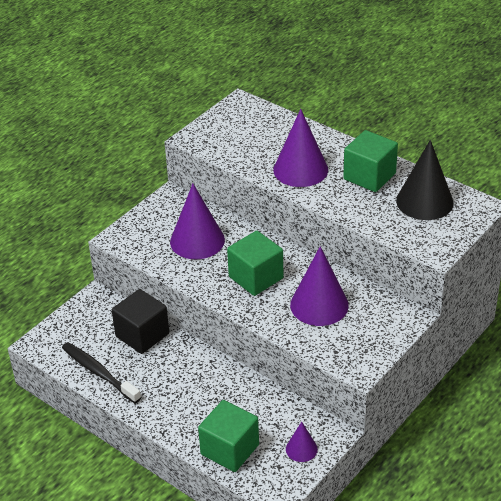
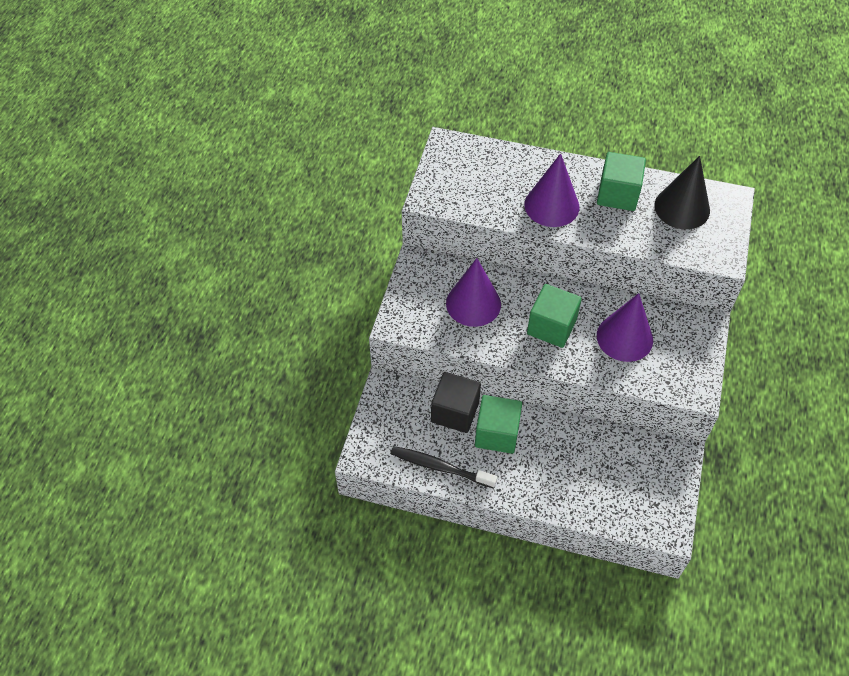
camera: 25 degrees left, 15 degrees up
green cube [198,400,259,472] -> green cube moved to [475,395,522,454]
purple cone [286,421,318,462] -> none

